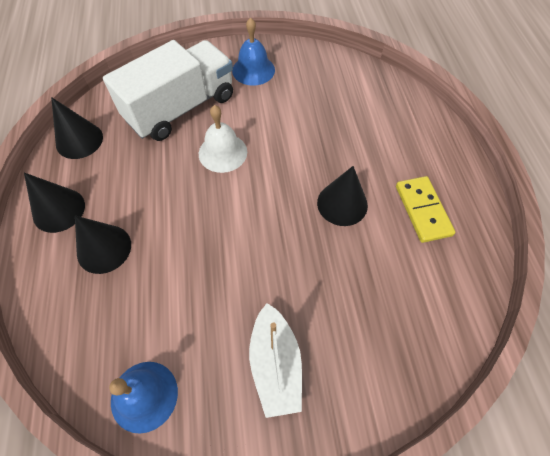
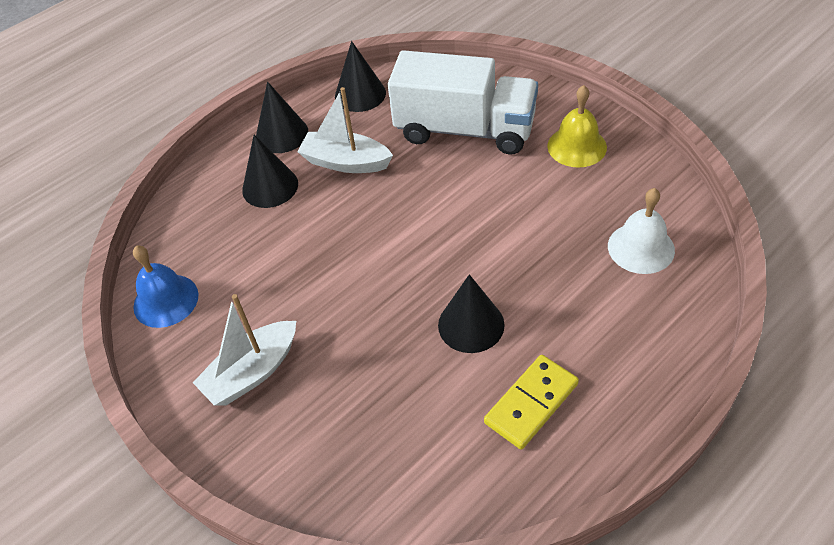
camera: 60 degrees right, 10 degrees down
white bell [199,105,247,173] -> white bell moved to [608,188,675,274]
blue bell [232,17,275,86] -> yellow bell [547,85,607,168]
none -> white boat [297,87,393,173]

